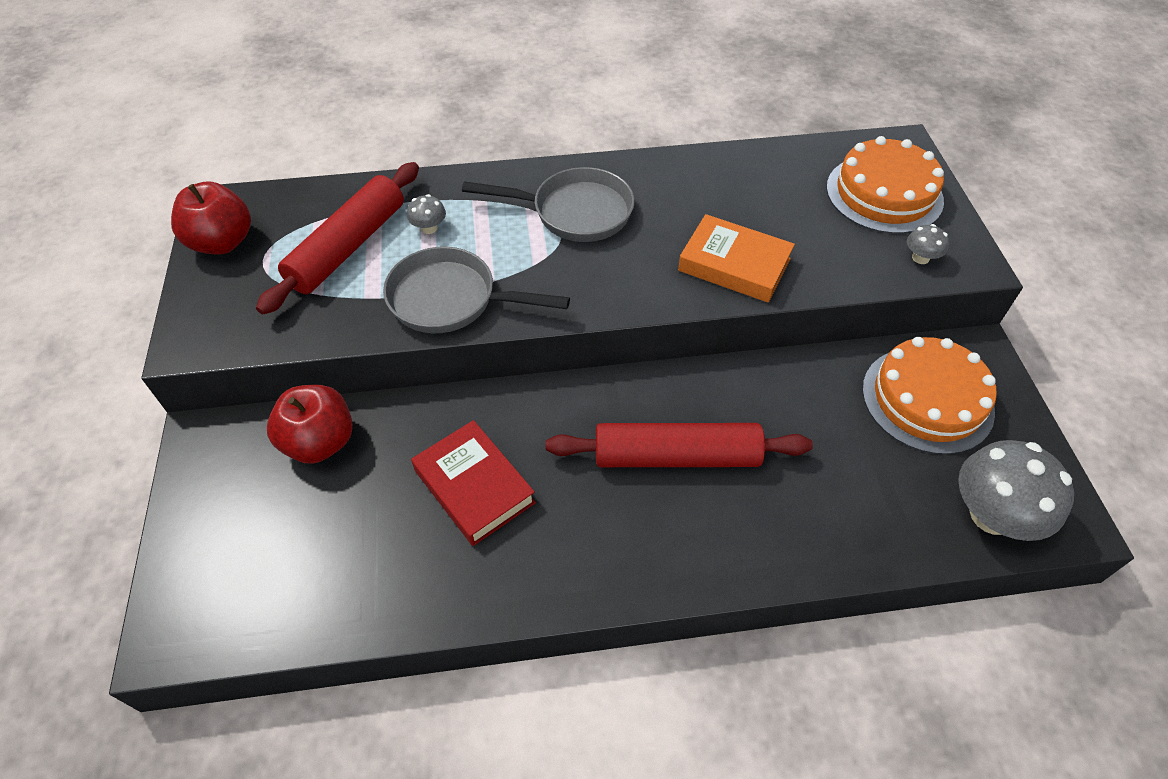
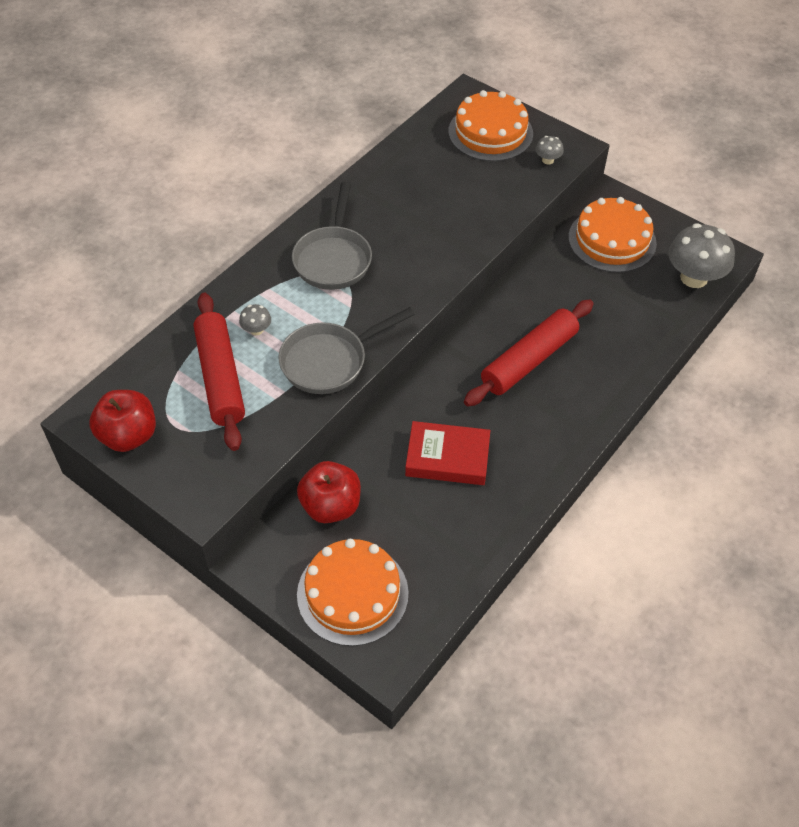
camera: 45 degrees left, 0 degrees up
grey pan [462,167,635,242] -> grey pan turned 135 degrees clockwise [292,182,372,290]
orange book [678,214,795,303] -> none
none -> orange cake [297,539,409,646]

